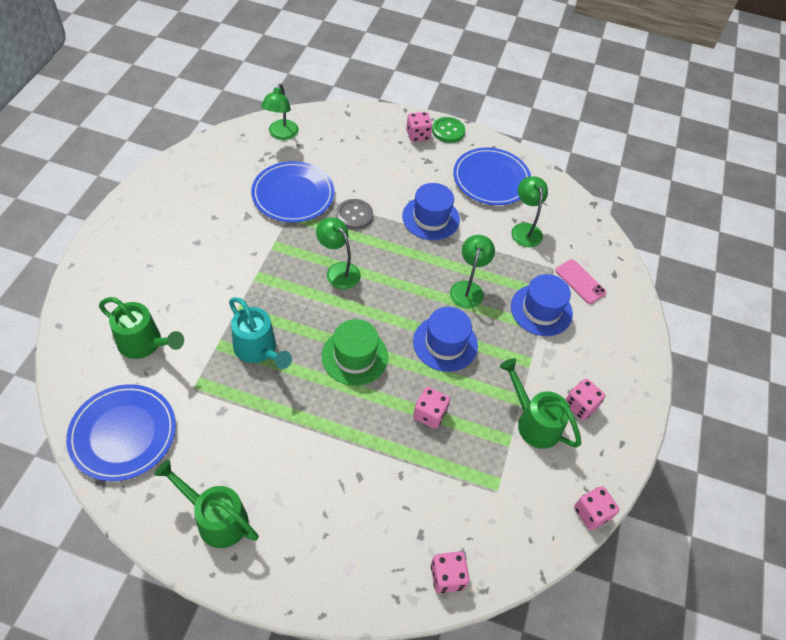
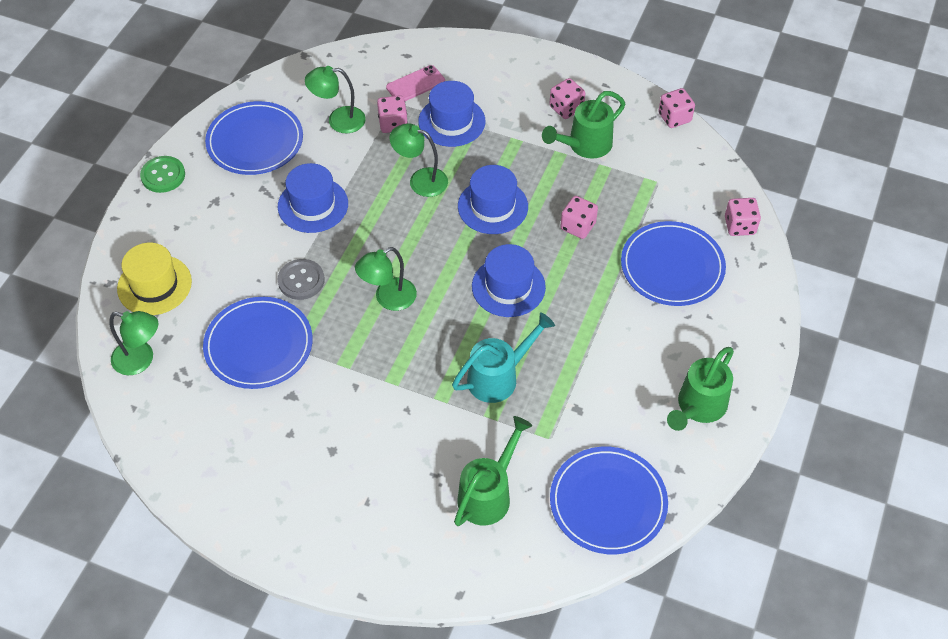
camera: 80 degrees left, 0 degrees up
green hat [321,319,388,386] -> blue hat [472,244,546,317]
pink dice [406,112,432,142] -> pink dice moved to [377,95,408,133]
none -> yellow hat [117,243,192,315]
none -> blue plate [621,221,726,306]

